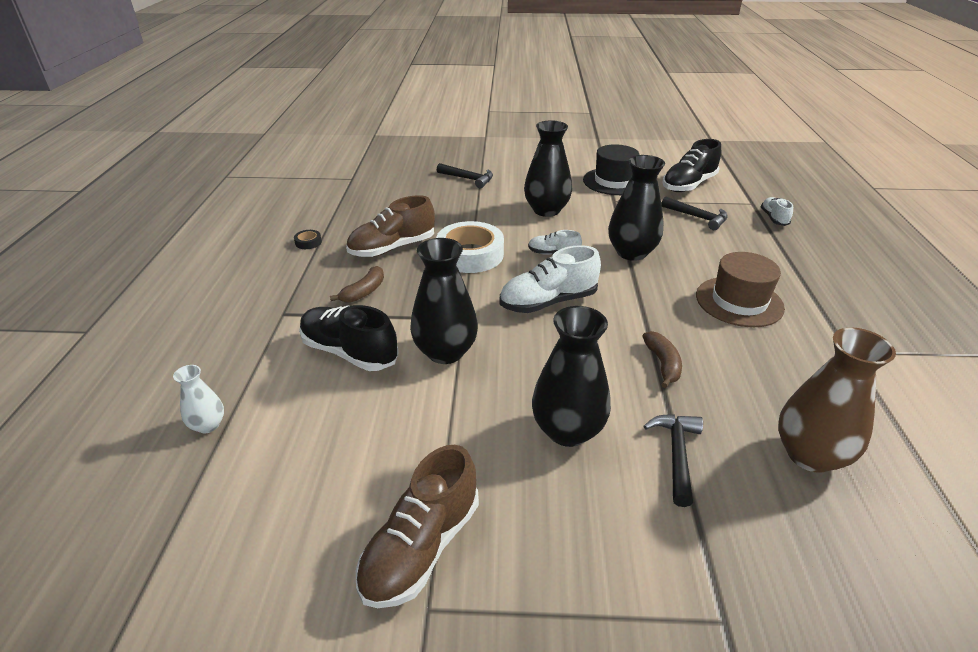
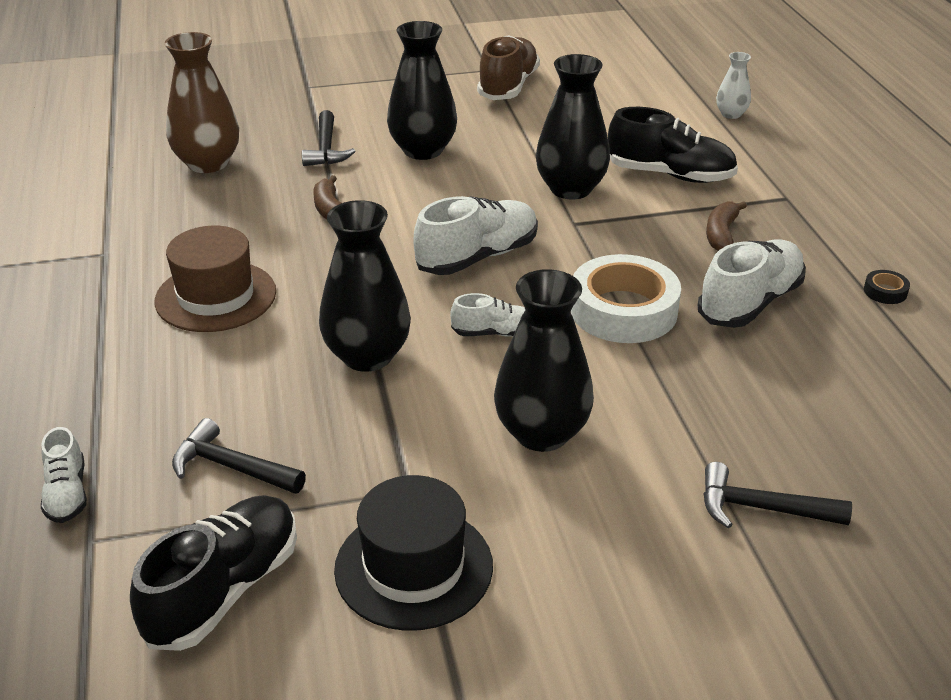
camera: 165 degrees right, 0 degrees up
brown shoe [346,195,435,257] -> white shoe [698,239,806,328]

